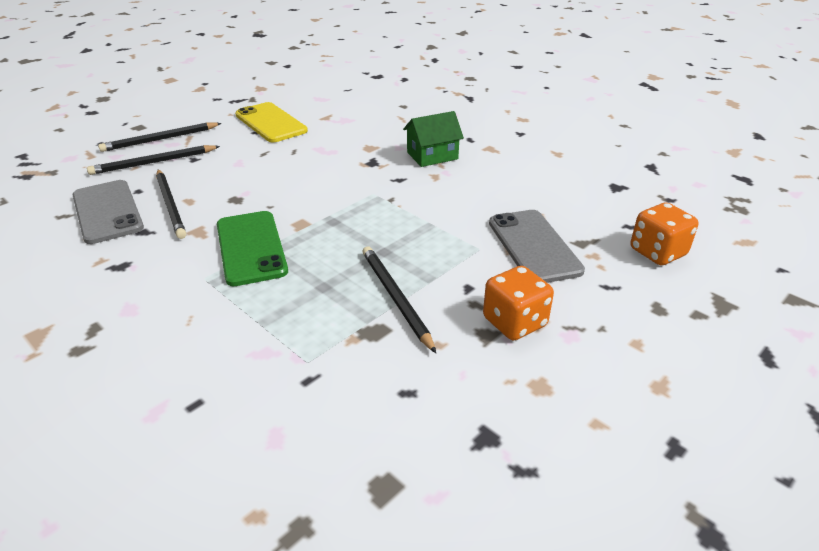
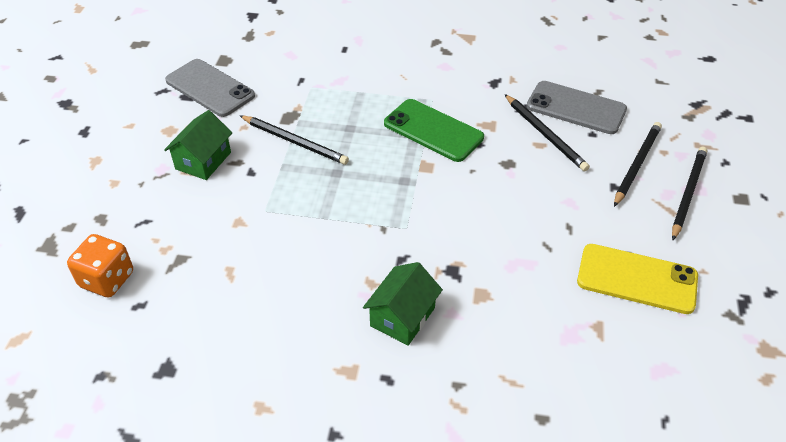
camera: 145 degrees right, 10 degrees up
black pencil [156,169,186,239] -> black pencil turned 150 degrees counterclockwise [504,94,590,172]
orange dice [483,266,554,340] -> green house [164,110,232,180]
grey phone [489,210,585,283] -> grey phone moved to [165,59,255,117]

